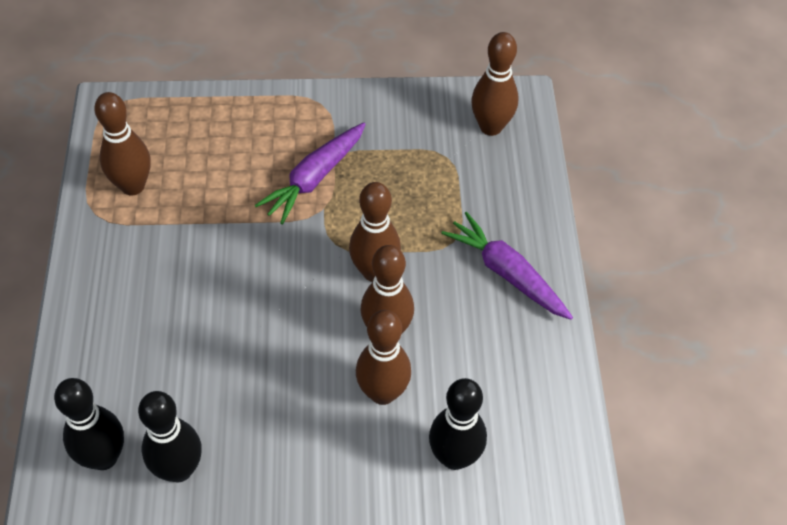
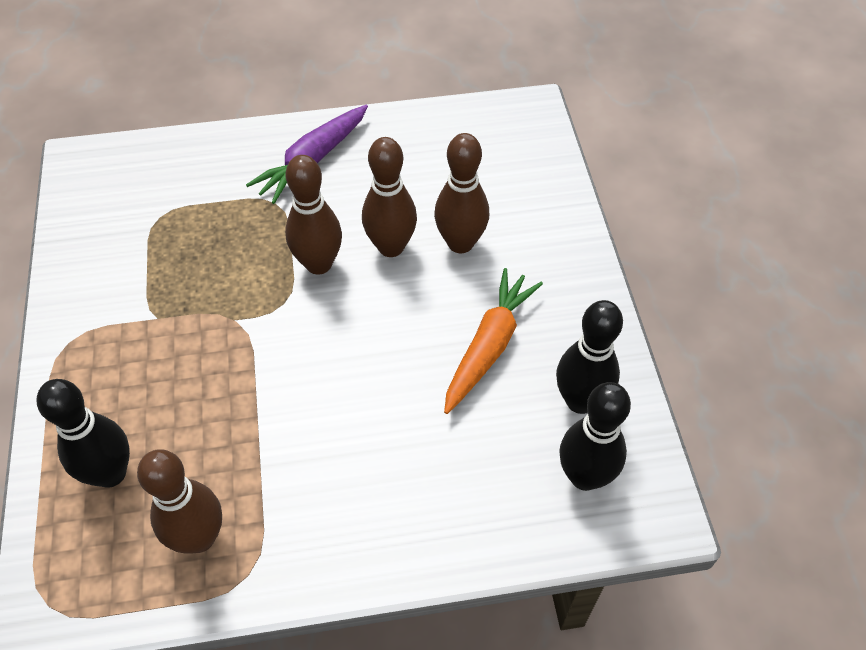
camera: 95 degrees left, 0 degrees up
purple carrot [255,122,366,225] -> none
black bowling pin [429,378,487,470] -> black bowling pin moved to [37,379,130,488]
brown bowling pin [471,32,519,136] -> none
none -> orange carrot [444,268,543,414]

